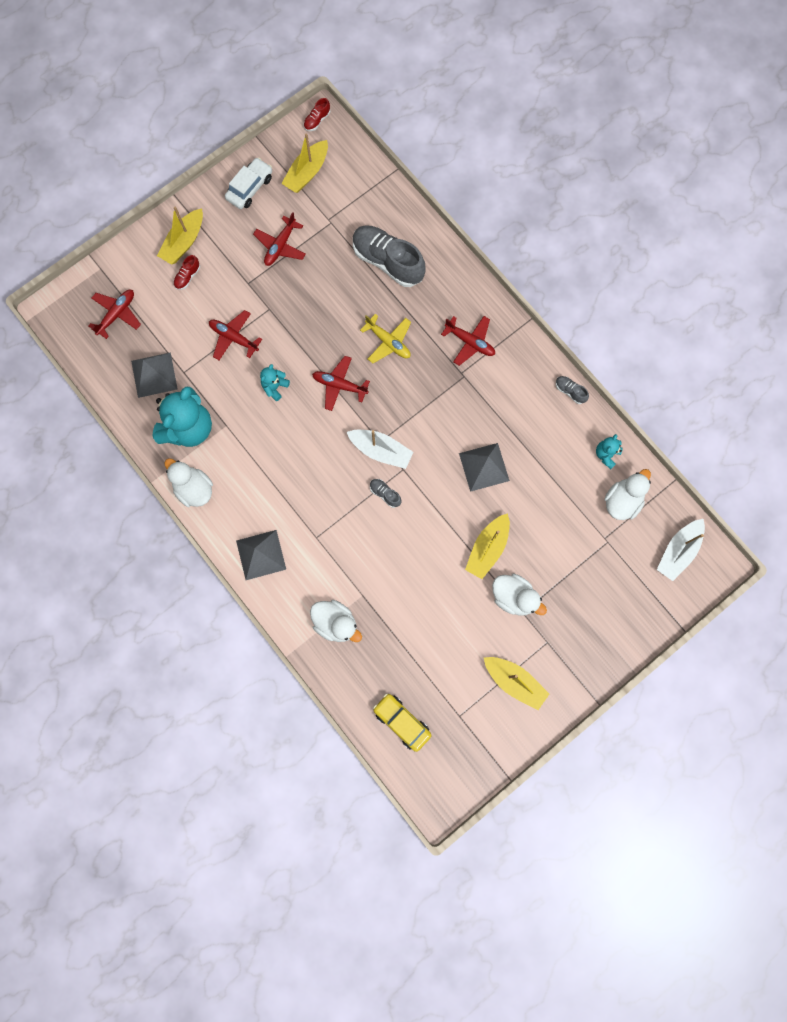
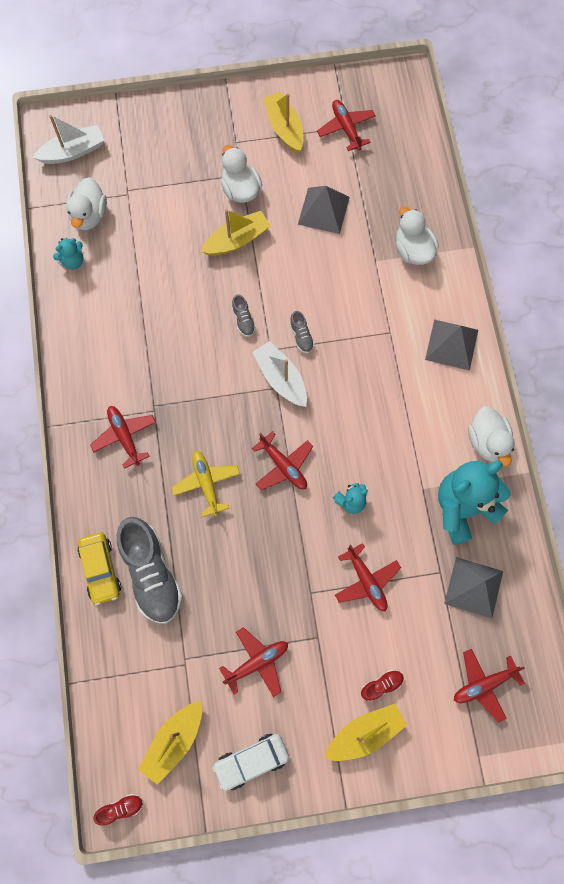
camera: 150 degrees left, 5 degrees down
yellow boat [281,134,328,193] -> yellow boat turned 150 degrees clockwise [138,701,202,785]
yellow car [373,693,431,752] -> yellow car moved to [78,533,121,605]
grey pyramid [459,443,510,492] -> grey pyramid moved to [298,186,350,234]
grey shoe [556,376,589,404] -> grey shoe moved to [232,294,256,337]
white duck [604,469,651,520] -> white duck turned 60 degrees counterclockwise [66,177,107,230]
none -> red plane [317,100,376,151]

